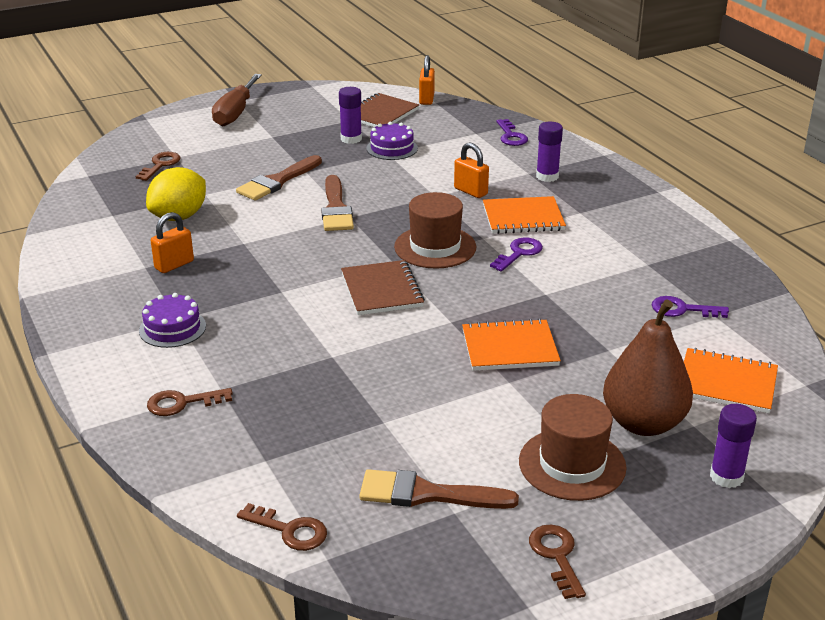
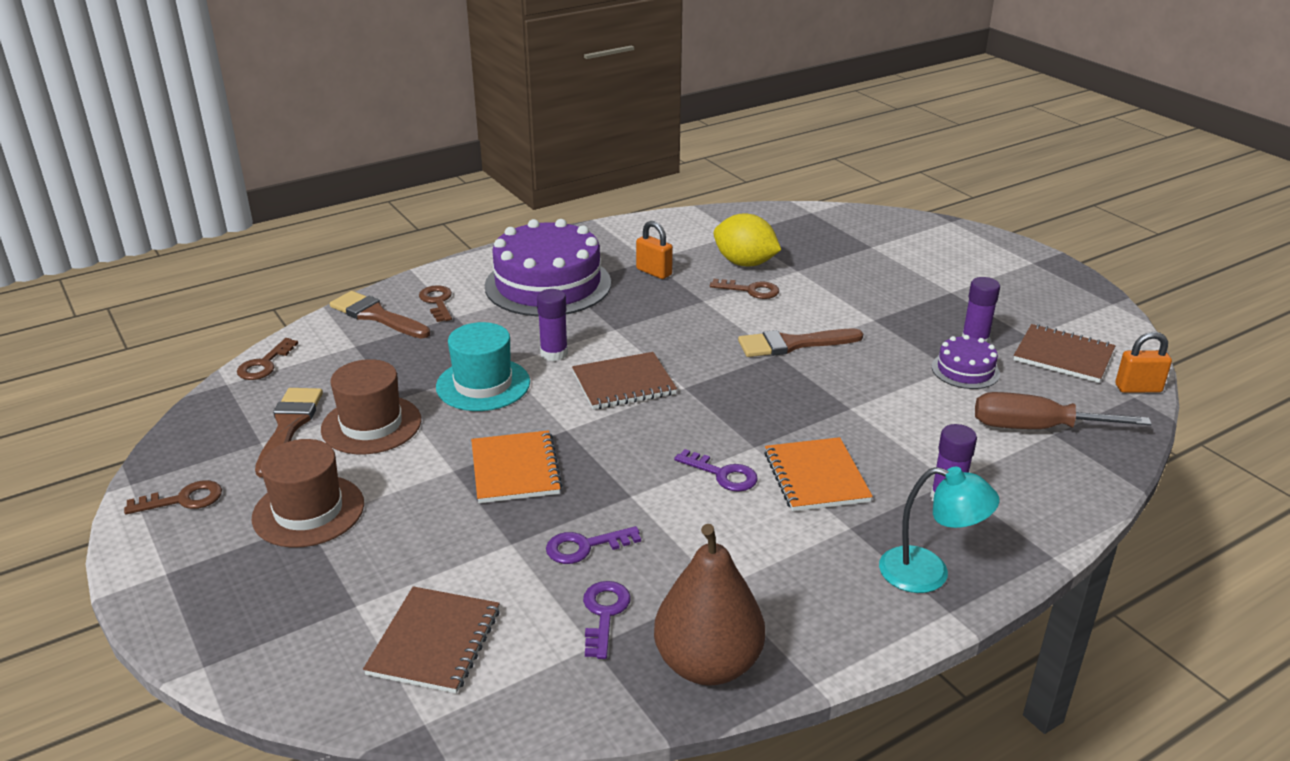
camera: 85 degrees right, 0 degrees up
brown key [135,152,181,181] -> brown key moved to [710,279,779,299]
purple cake [139,293,206,348] -> purple cake [485,219,611,316], size x2.14
brown screwdriver [212,74,262,126] -> brown screwdriver moved to [975,392,1152,429]
brown brush [236,155,322,200] -> brown brush moved to [330,291,430,338]
brown hat [394,192,476,269] -> brown hat moved to [321,359,421,454]
orange padlock [454,142,489,198] -> none
purple key [497,119,528,146] -> purple key moved to [546,526,641,564]
brown pear [603,300,693,436] -> brown pear moved to [654,524,765,686]
orange notebook [684,348,778,413] -> brown notebook [363,586,500,693]
purple glue stick [710,404,757,488] -> purple glue stick moved to [537,289,568,361]
none -> turquoise hat [436,322,530,411]
none -> turquoise lamp [879,467,1000,593]

